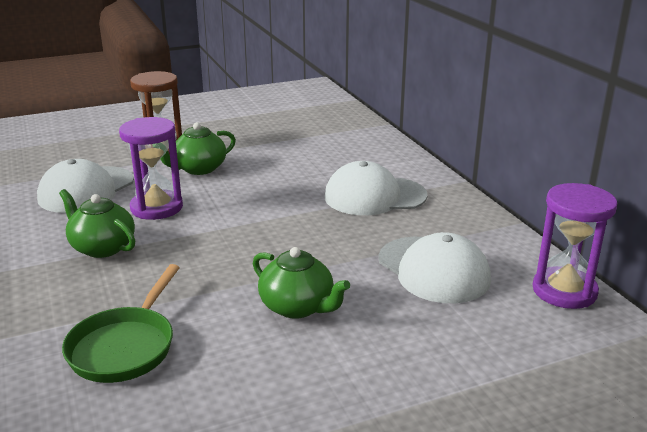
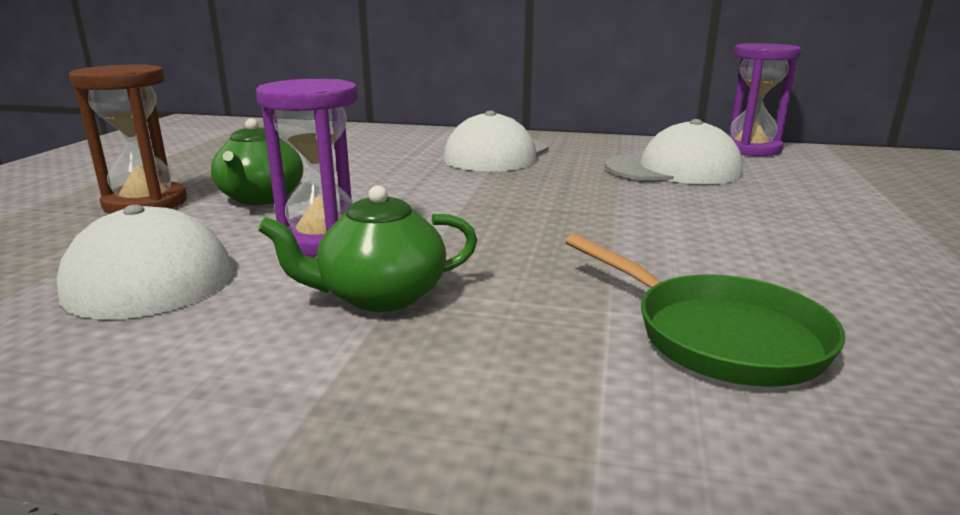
camera: 55 degrees left, 5 degrees down
green teapot [253,247,350,319] -> none

